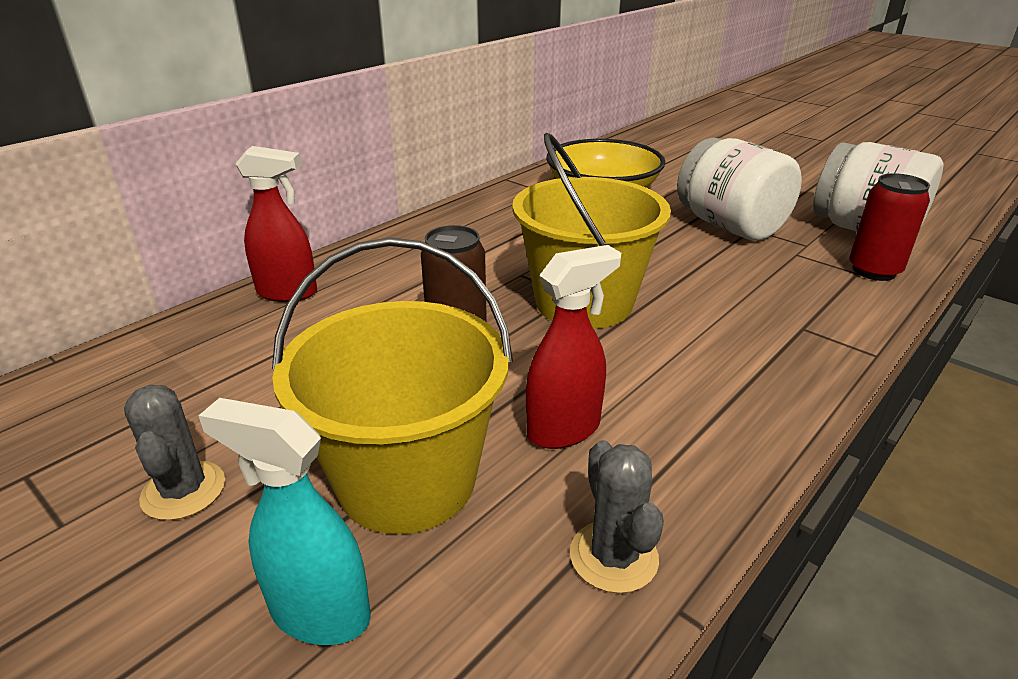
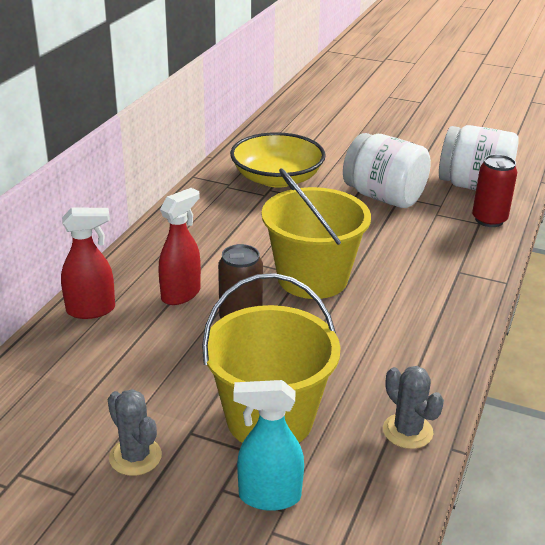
camera: 20 degrees left, 0 degrees up
red spray bottle [526,245,621,449] -> red spray bottle moved to [159,188,201,305]

